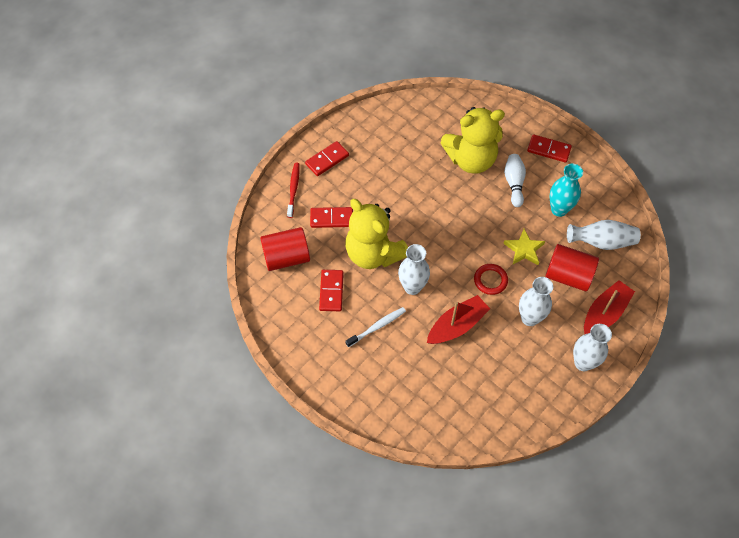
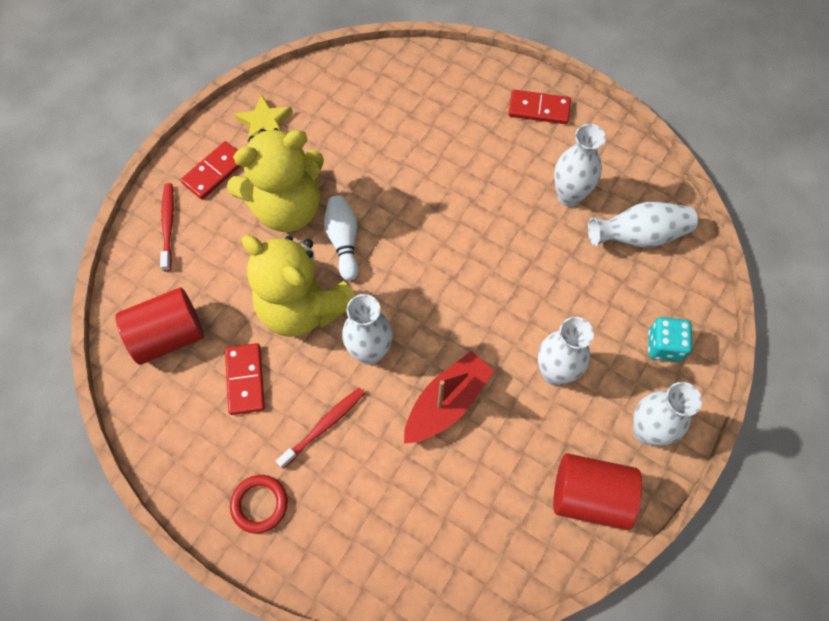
camera: 10 degrees left, 5 degrees up
red domino [310,207,353,228] -> none
white toothbrush [345,307,406,347] -> red toothbrush [276,388,365,469]
yellow teddy bear [441,107,505,174] -> yellow teddy bear moved to [227,128,324,232]
red ring [474,264,508,295] -> red ring moved to [230,475,288,534]
yellow star [503,229,545,265] -> yellow star moved to [234,94,293,143]
white bowling pin [504,154,526,207] -> white bowling pin moved to [324,196,359,281]
red cylinder [545,244,599,291] -> red cylinder moved to [553,453,642,530]
turquoise vase [550,164,583,217] -> white vase [554,124,606,207]
red boat [584,280,635,334] -> turquoise dice [648,317,692,362]

